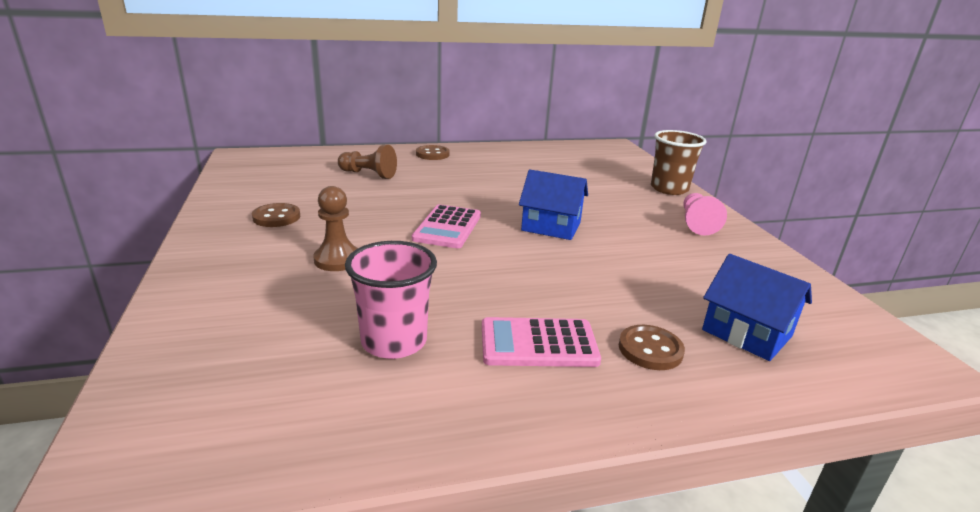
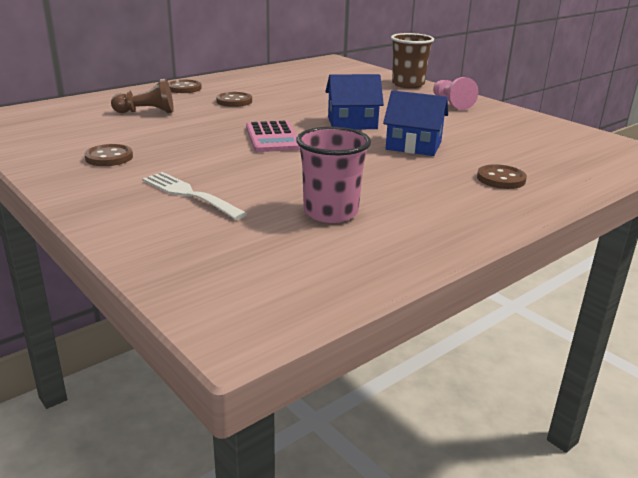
camera: 25 degrees left, 0 degrees up
brown pawn [313,186,358,271] -> none
pink calculator [482,317,601,367] -> none
blue house [702,254,812,361] -> blue house moved to [383,90,448,156]
none -> white fork [142,172,247,220]
none -> brown button [216,92,252,107]

